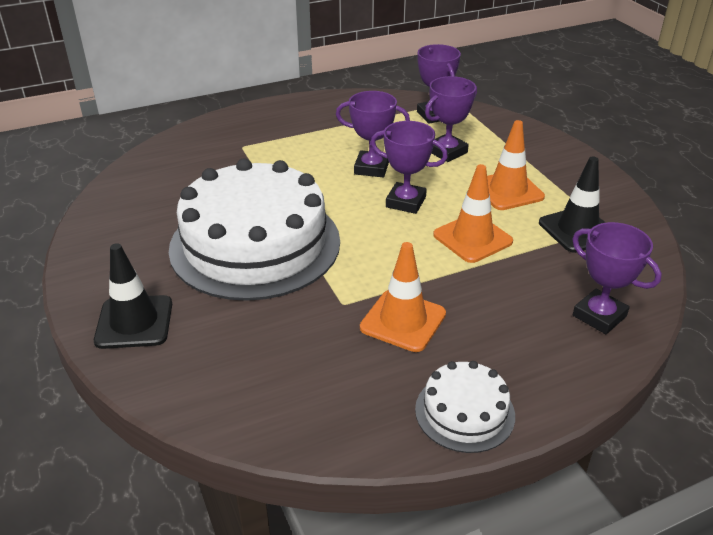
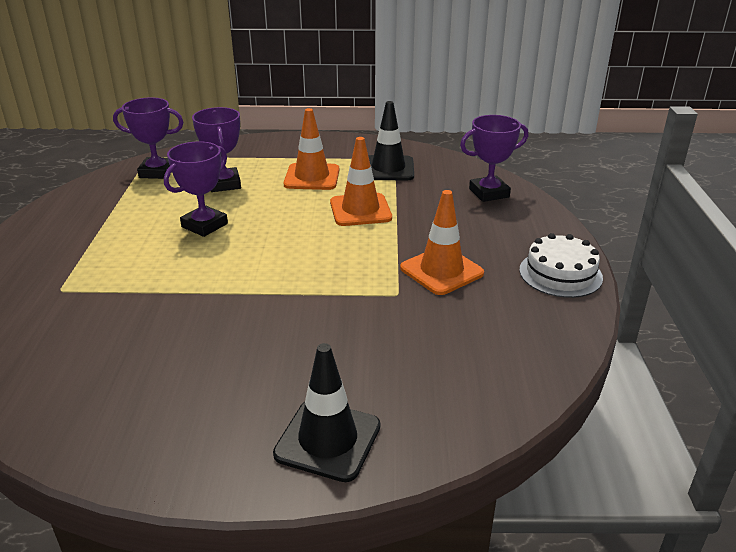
camera: 65 degrees left, 5 degrees down
white cake [169,158,340,301] -> none
purple trophy [371,121,448,214] -> none

